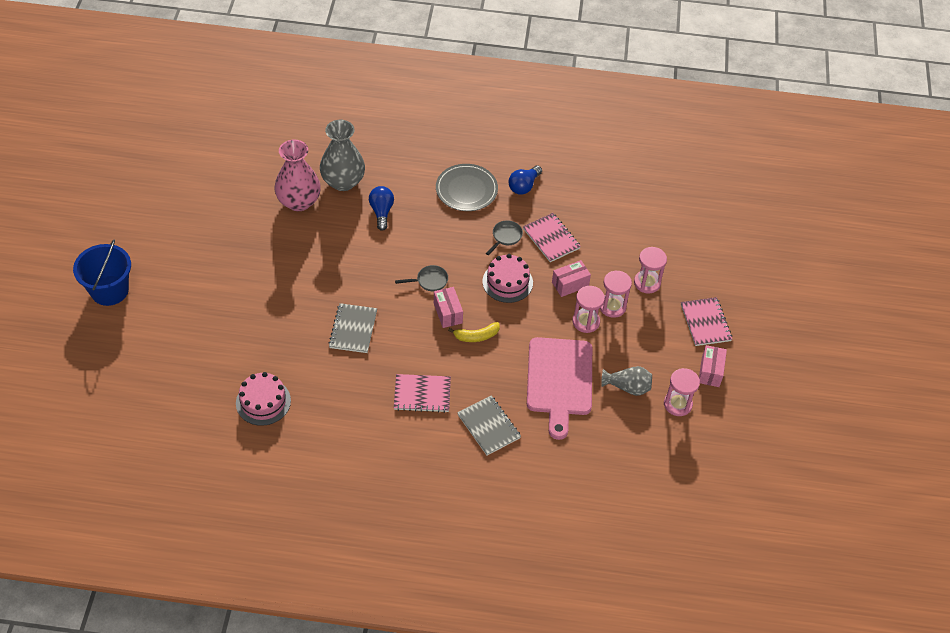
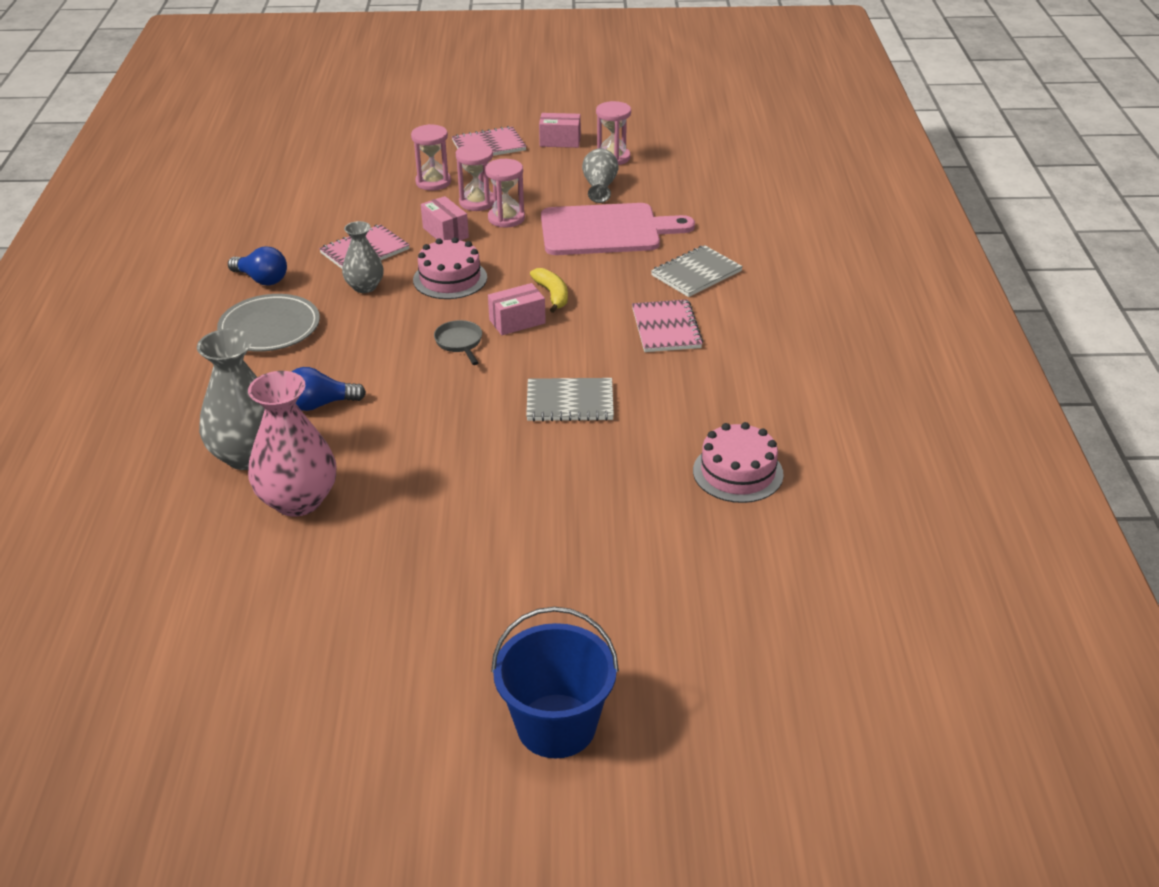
camera: 95 degrees left, 15 degrees down
grey pan [486,220,523,255] -> grey vase [342,221,384,293]

